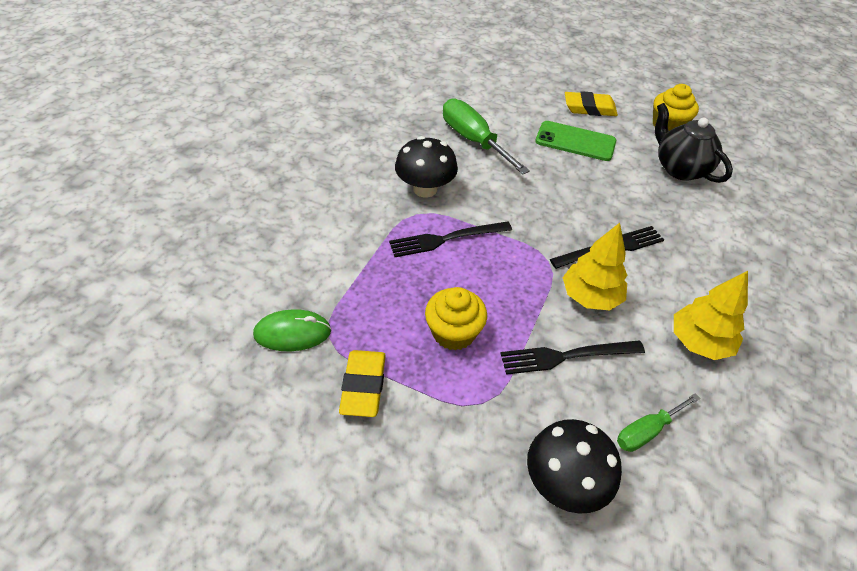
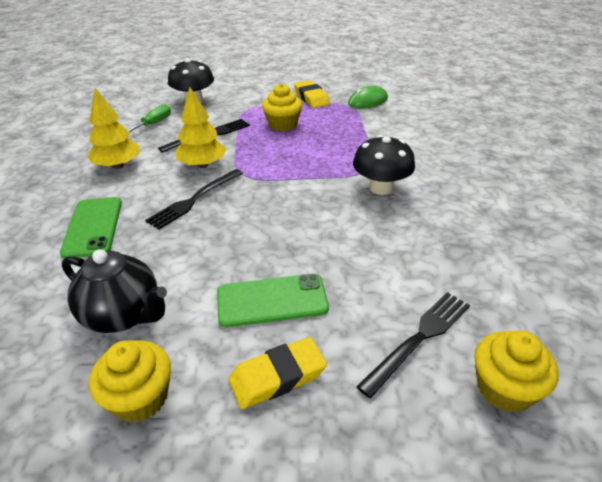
camera: 155 degrees right, 10 degrees down
black fork [389,221,512,257] -> black fork moved to [356,292,470,398]
green screwdriver [443,98,530,174] -> none
none -> green phone [60,197,122,258]
none -> yellow cupcake [474,330,559,412]

